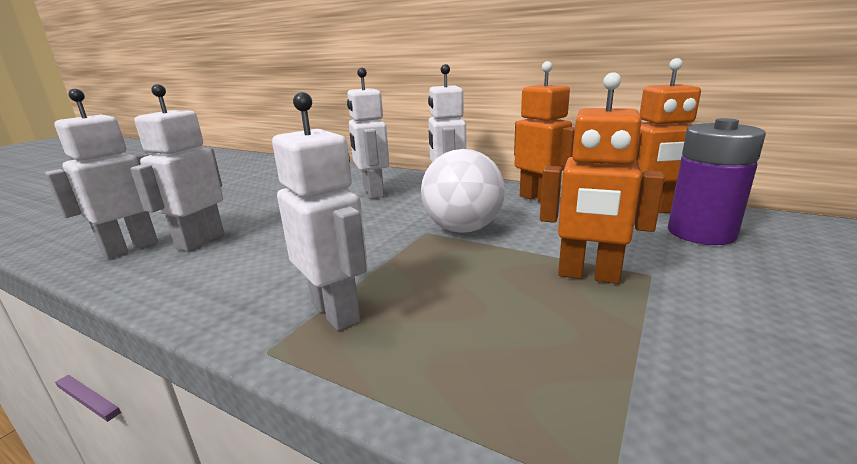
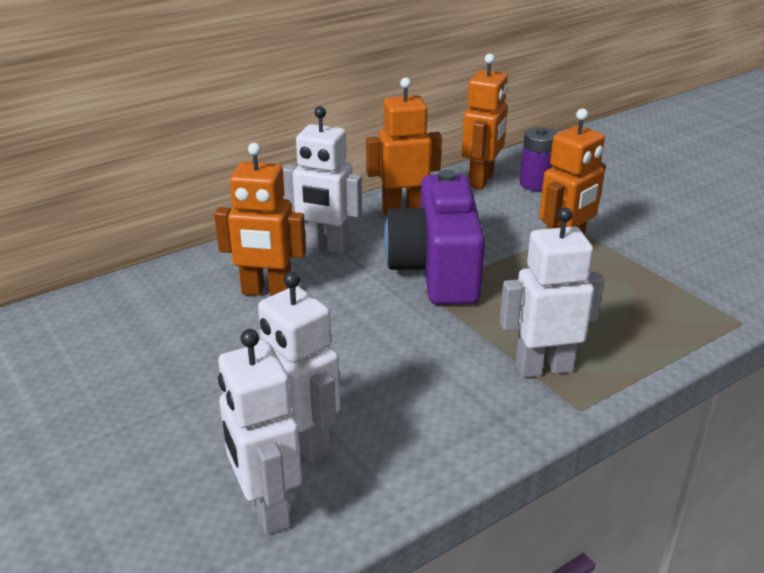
camera: 65 degrees left, 10 degrees up
white robot [347,68,389,199] -> orange robot [214,143,306,296]
white ball [421,149,505,233] -> purple camera [384,170,485,305]
purple battery [668,118,766,245] -> purple battery [520,127,557,191], size x0.66

